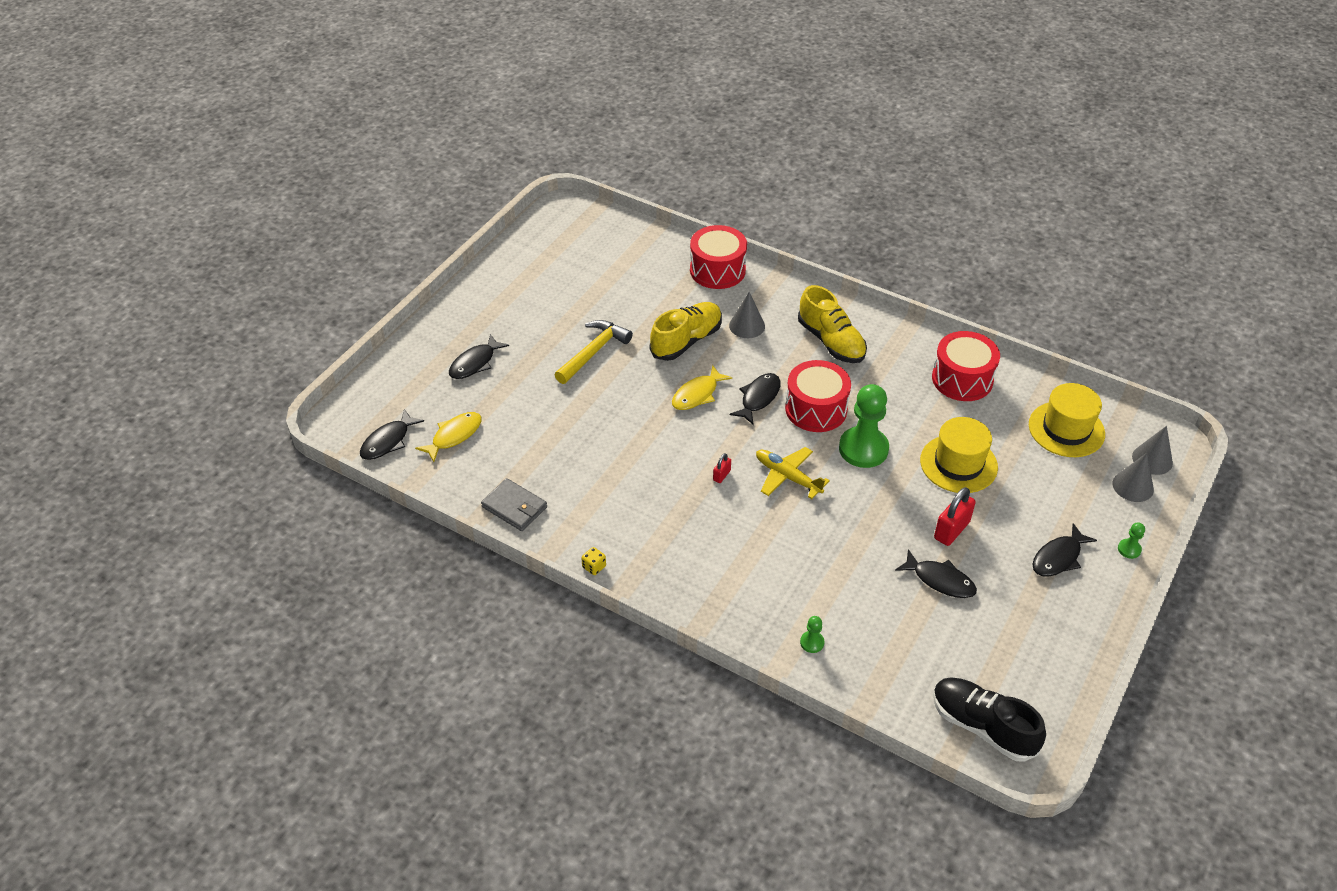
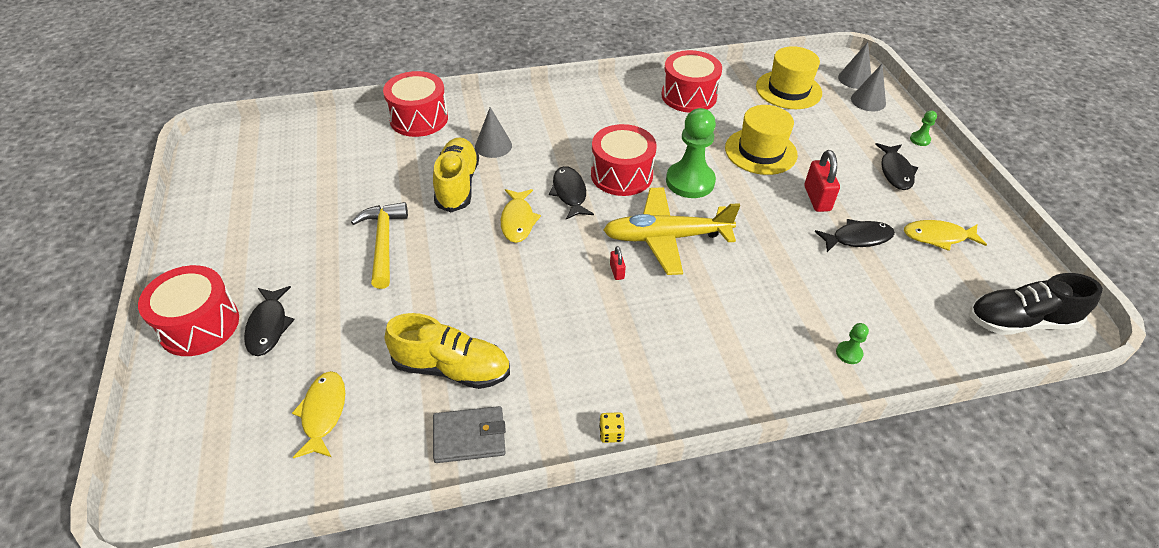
camera: 45 degrees left, 0 degrees up
black fish [360,409,424,460] -> none
yellow plane [756,447,830,499] -> yellow plane [603,187,740,275], size x1.53
yellow shoe [798,285,867,363] -> yellow shoe moved to [385,313,510,389]
none -> red drum [138,265,239,356]
none -> yellow fish [904,220,987,251]

